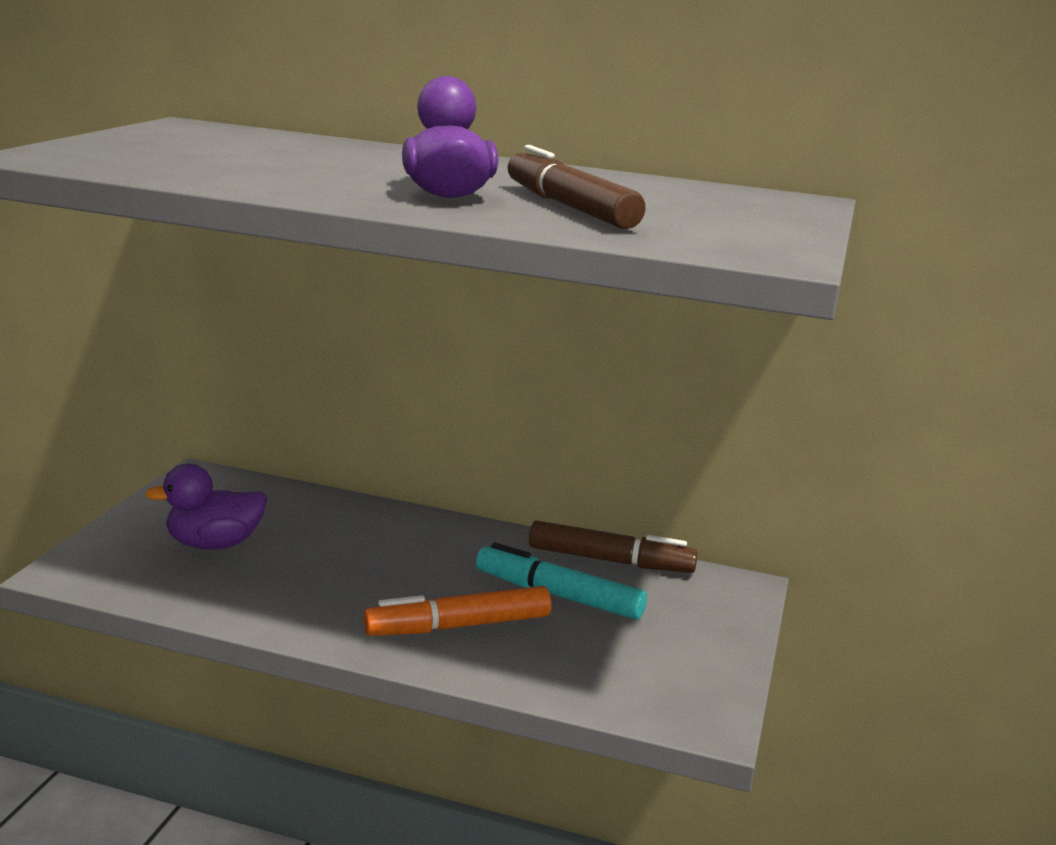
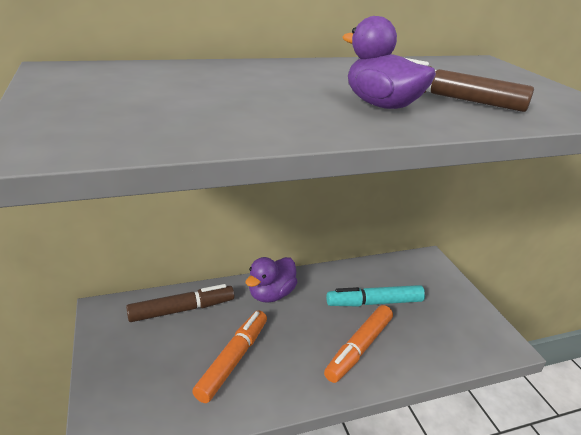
camera: 35 degrees left, 10 degrees up
purple duck [145,464,267,550] -> purple duck moved to [246,257,297,303]
brown marker [529,520,698,573] -> brown marker moved to [126,284,234,322]
none -> orange marker [192,310,267,403]

